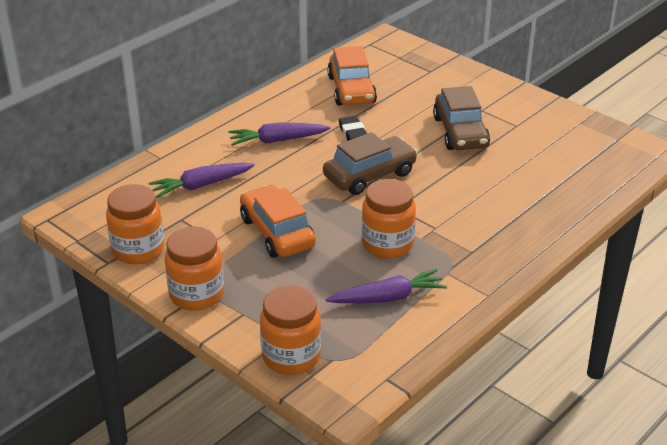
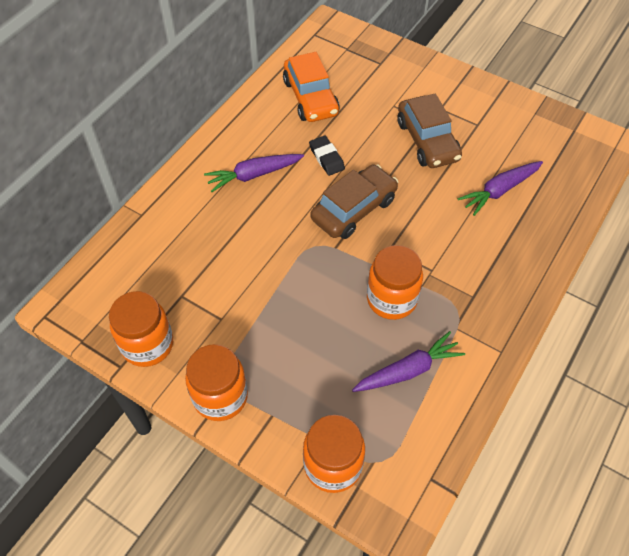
camera: 10 degrees left, 20 degrees up
purple carrot [149,163,255,198] -> purple carrot moved to [458,161,543,216]
orange car [240,185,316,258] -> none

